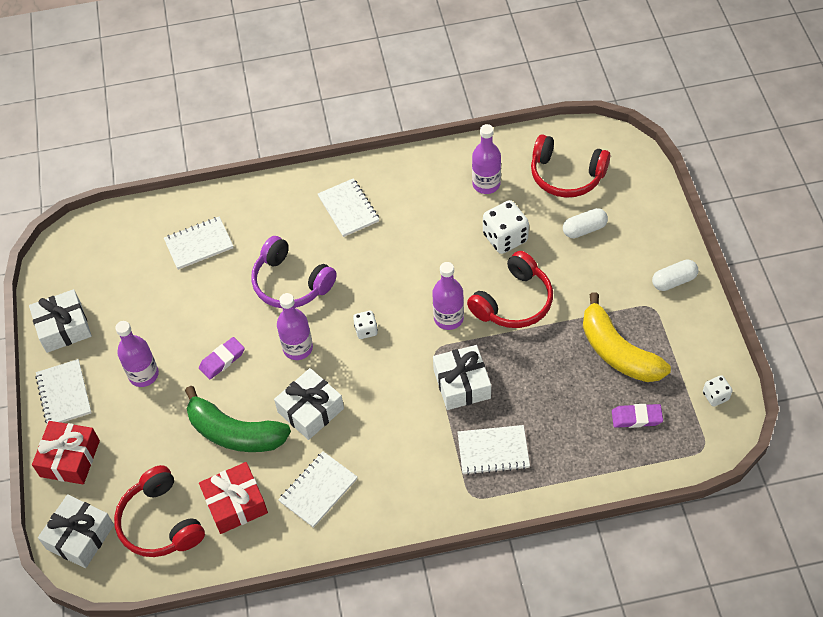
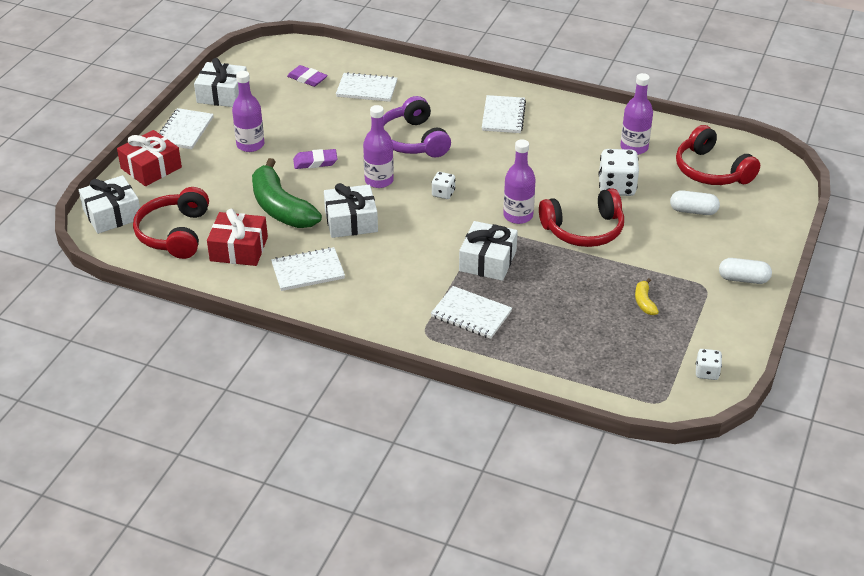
camera: 30 degrees right, 15 degrees down
yellow banana [583,292,671,382] -> yellow banana [635,278,659,315], size x0.42
purple eraser [612,404,663,428] -> purple eraser moved to [287,65,328,87]

